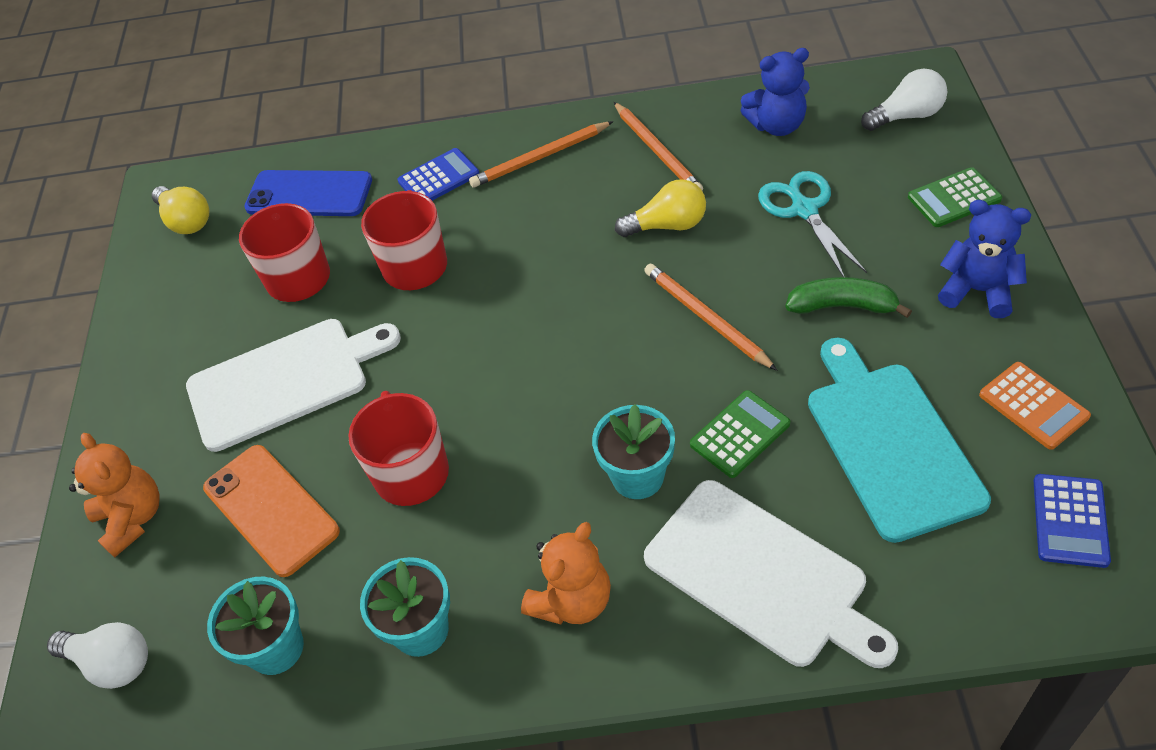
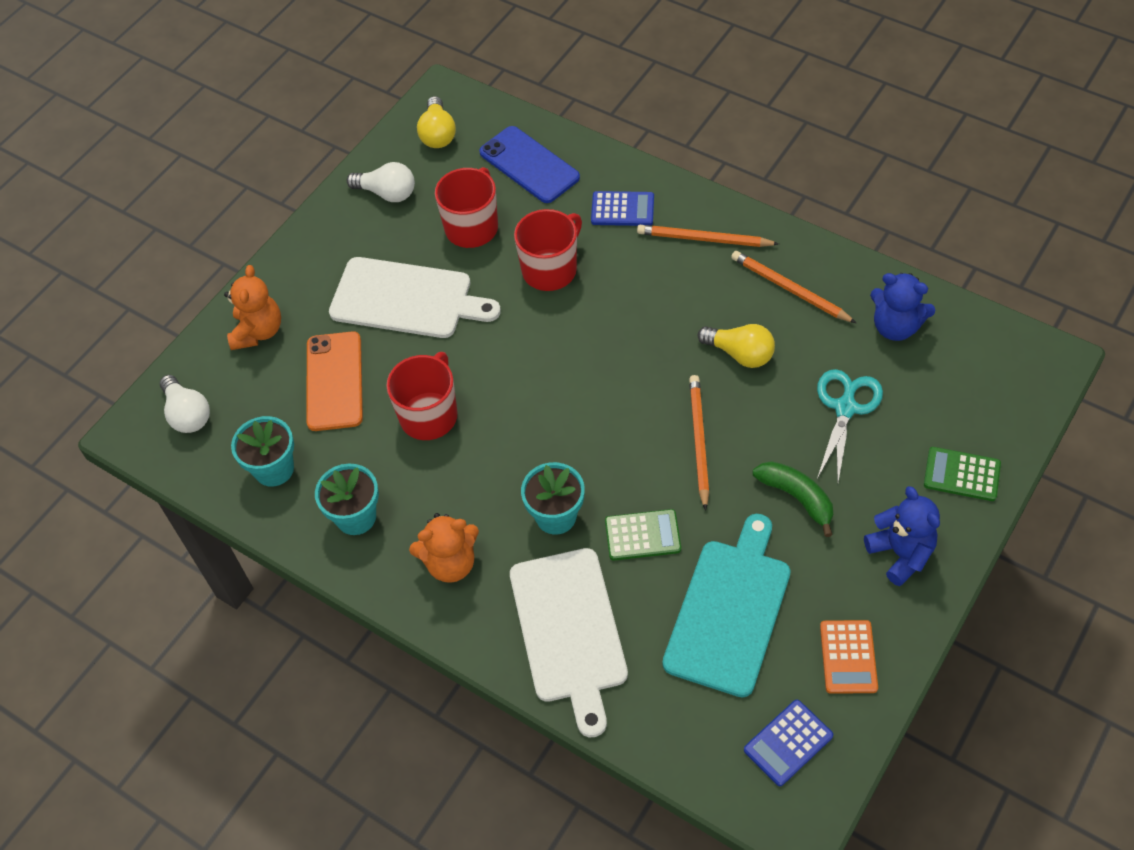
camera: 35 degrees right, 5 degrees up
orange pencil [614,102,703,191] -> orange pencil turned 120 degrees clockwise [731,251,856,323]
white light bulb [861,68,947,131] -> white light bulb moved to [347,162,415,202]

